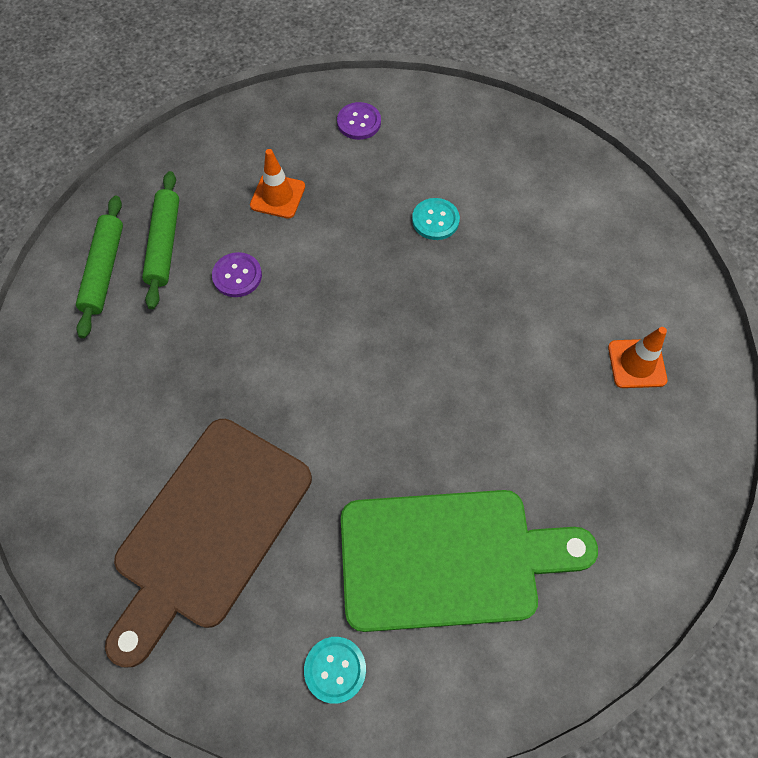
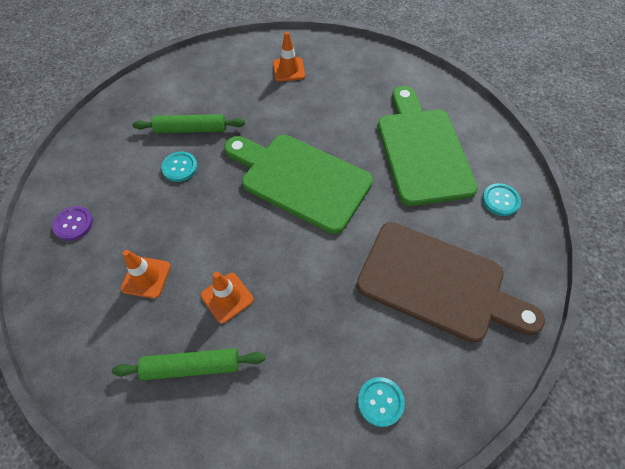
camera: 95 degrees left, 5 degrees down
green rolling pin [76,196,123,338] -> green rolling pin moved to [132,114,245,133]
purple button [212,252,262,297] -> orange traffic cone [201,272,254,323]
none -> green cutting board [224,135,373,234]
none -> turquoise button [358,377,405,427]

